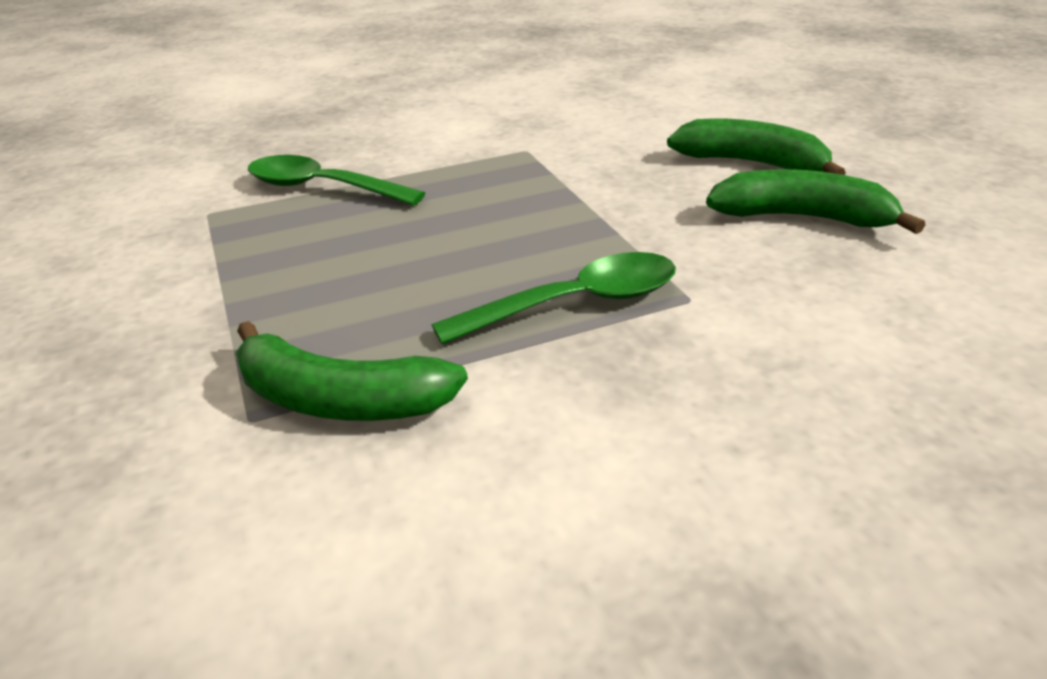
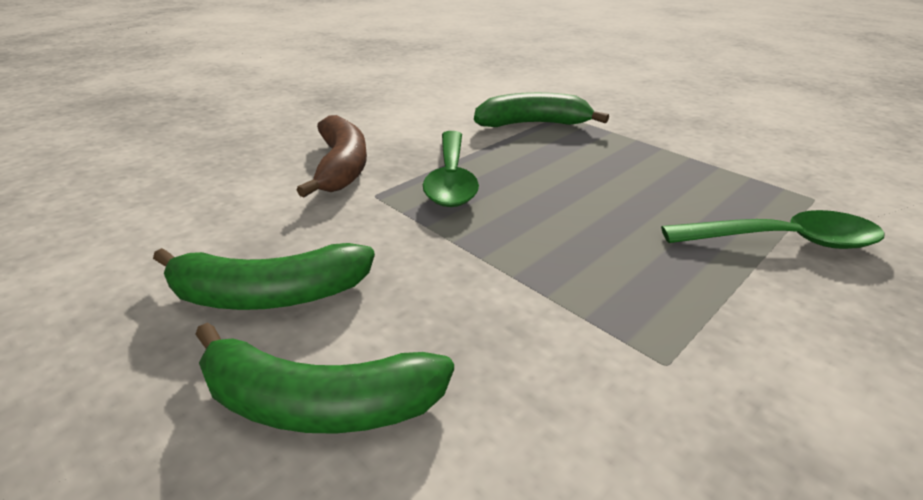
camera: 155 degrees right, 0 degrees up
green spoon [432,252,676,345] -> green spoon turned 45 degrees counterclockwise [423,131,479,207]
none -> brown banana [297,115,367,197]

